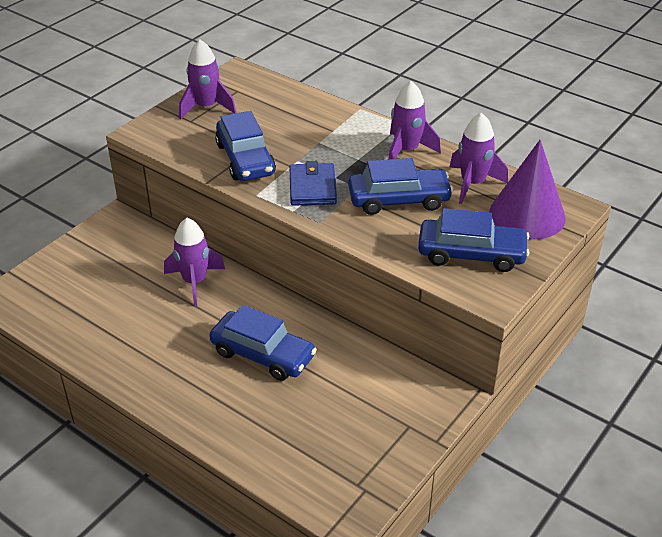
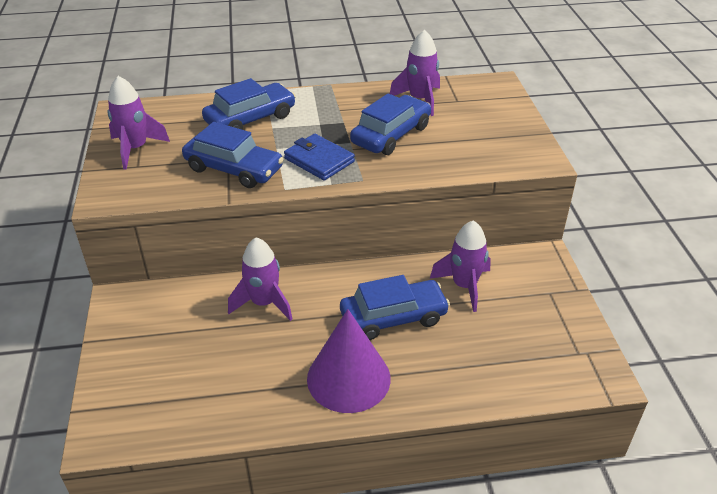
camera: 45 degrees left, 0 degrees up
purple rocket [388,81,441,159] -> purple rocket moved to [430,220,491,312]
blue car [418,208,530,272] -> blue car moved to [202,78,296,130]
purple cone [489,140,566,240] -> purple cone moved to [307,309,391,413]

